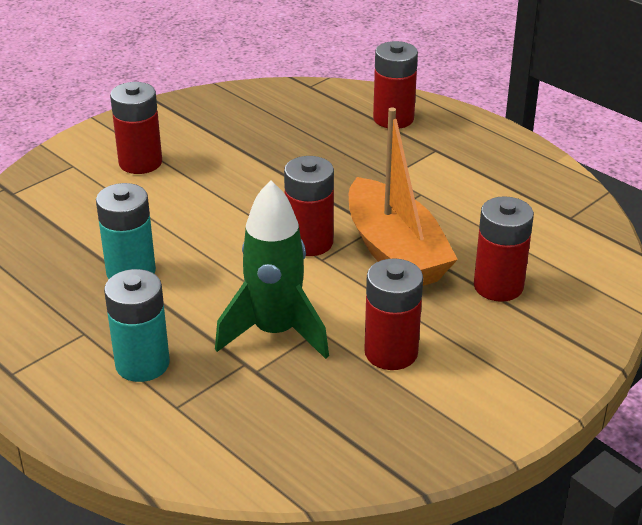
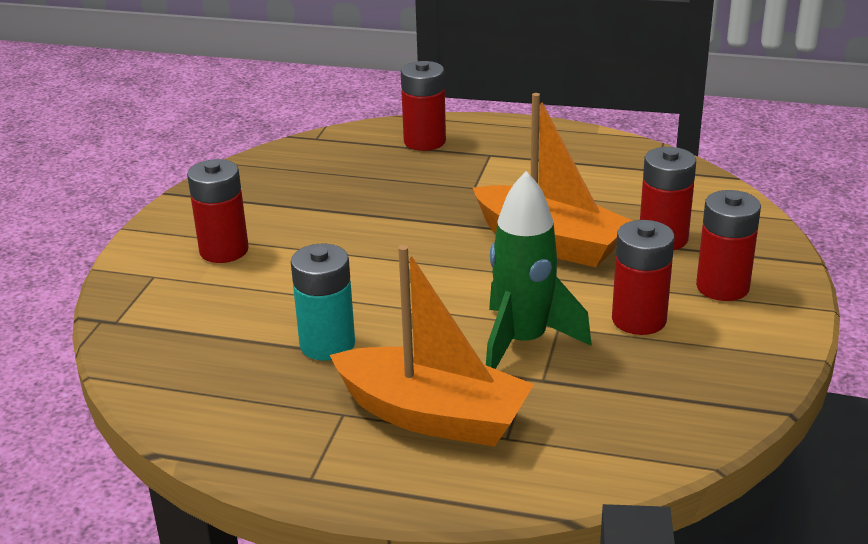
camera: 30 degrees left, 5 degrees down
turquoise battery [104,269,170,382] -> orange boat [330,245,534,447]
red battery [284,156,334,256] -> red battery moved to [696,190,761,301]

